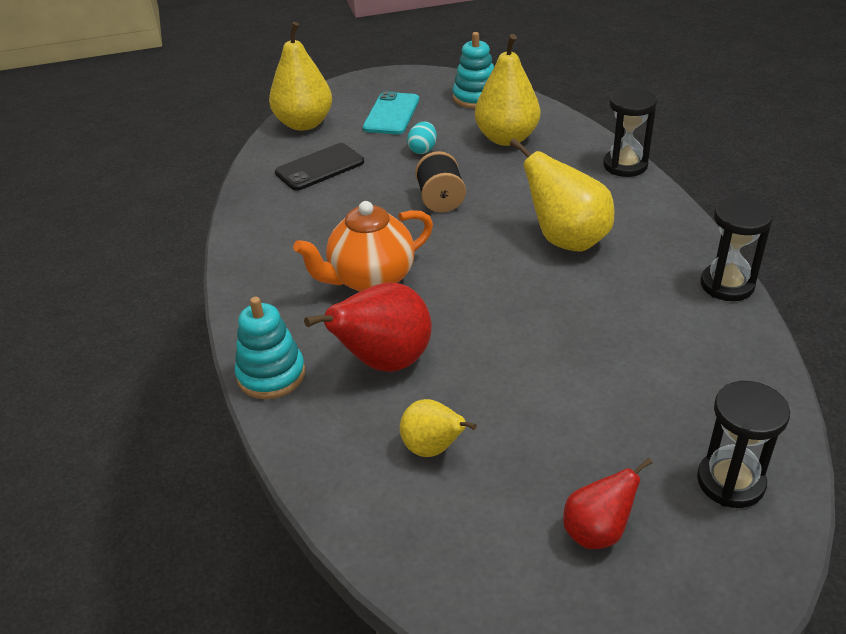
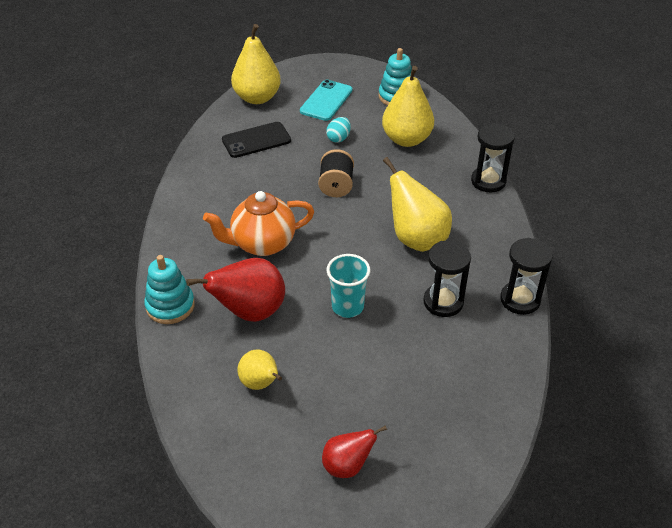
camera: 10 degrees right, 5 degrees up
black hourglass [697,381,790,508] -> black hourglass moved to [424,241,471,317]
none -> turquoise cup [327,254,370,318]

